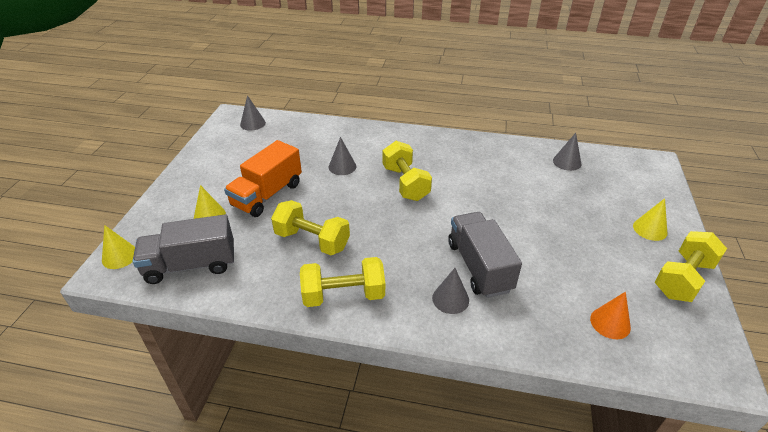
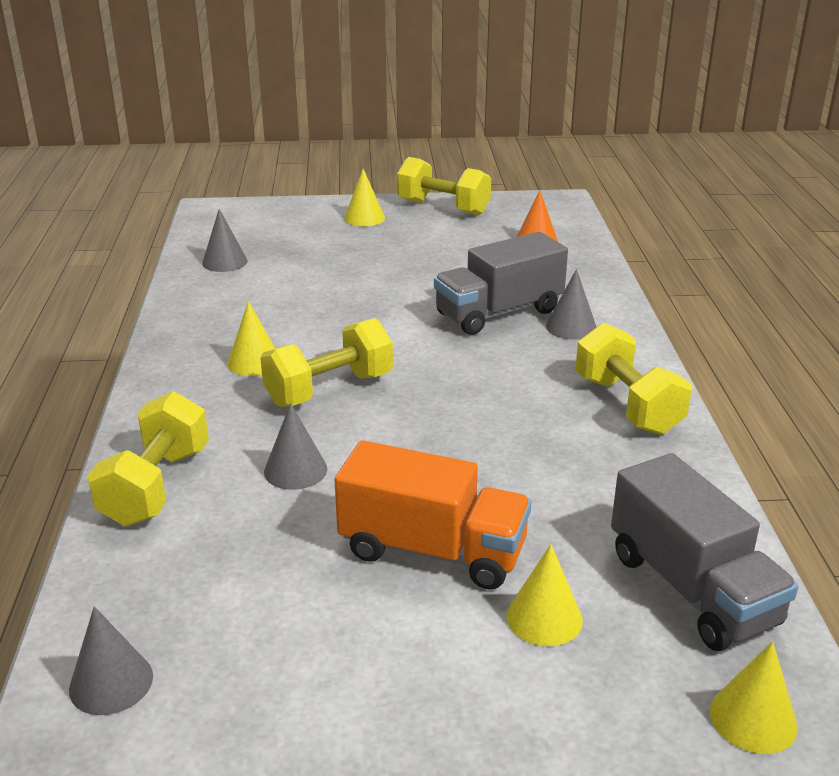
camera: 105 degrees left, 10 degrees down
yellow dumbbell [271,200,350,255] -> yellow dumbbell moved to [87,391,209,526]
none -> yellow cone [227,301,275,376]

